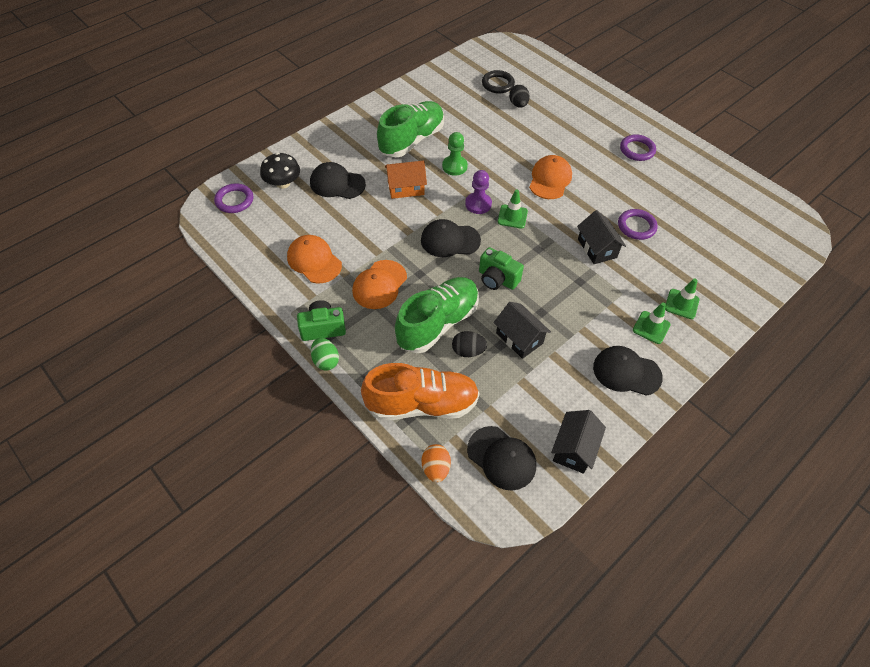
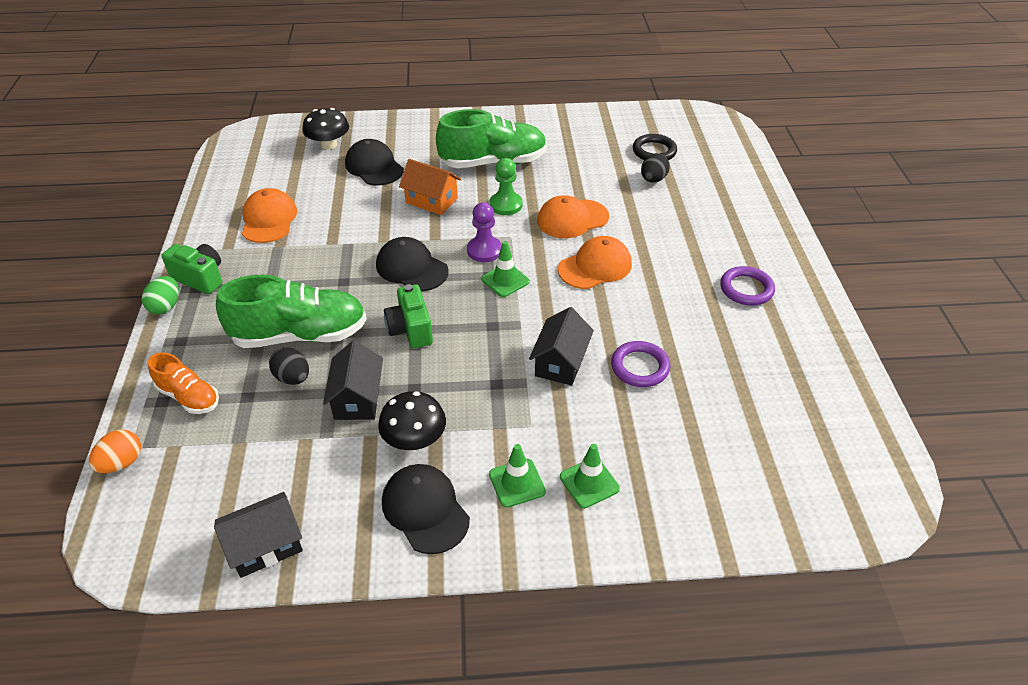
camera: 40 degrees right, 10 degrees down
purple ring [214,184,253,213] -> none
orange cap [352,260,407,309] -> orange cap moved to [537,195,609,238]
orange shoe [361,363,480,420] -> orange shoe [148,353,219,414], size x0.55
black cap [467,426,536,490] -> none
none -> black mushroom [378,391,446,450]

